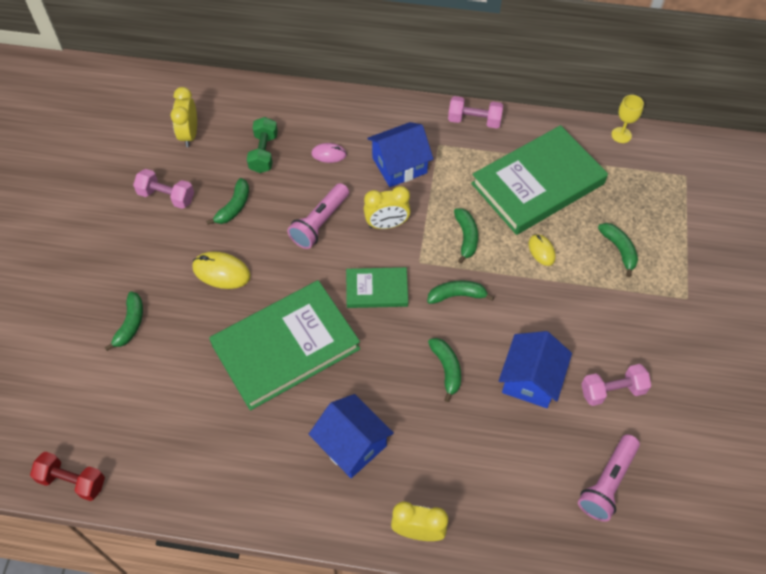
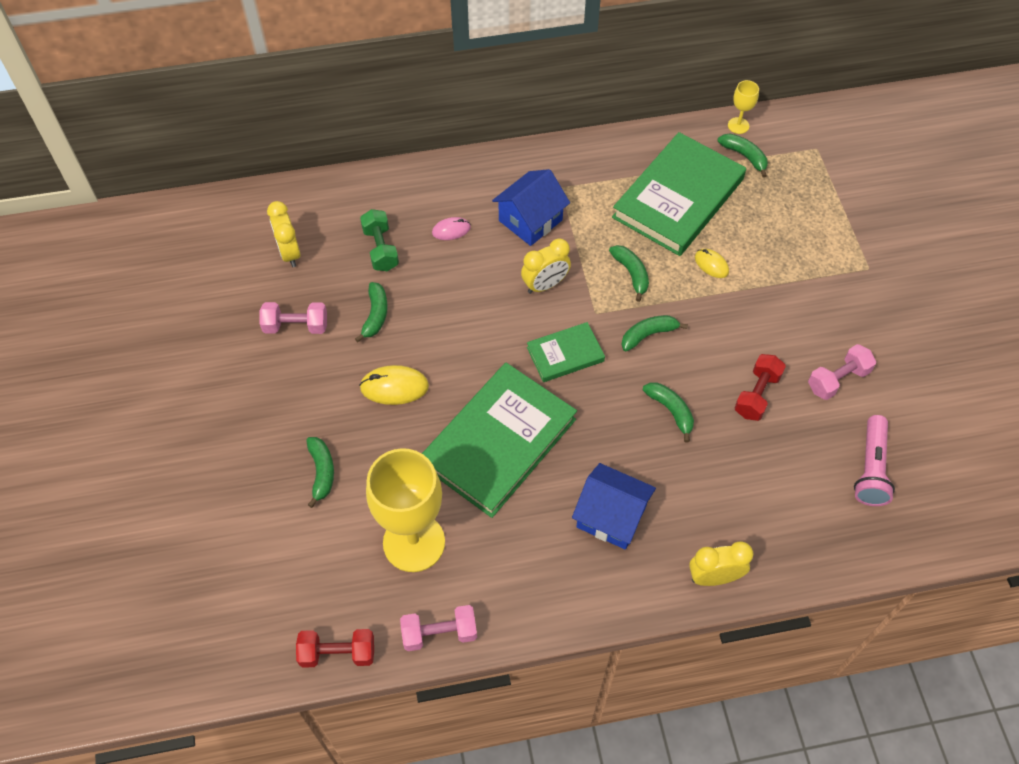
camera: 20 degrees left, 0 degrees up
pink flashlight [287,183,349,249] -> none
pink dumbbell [448,96,503,128] -> pink dumbbell moved to [400,605,477,651]
blue house [499,331,572,408] -> red dumbbell [735,354,786,421]
green banana [598,223,638,277] -> green banana moved to [718,134,768,178]
none -> yellow goblet [366,448,445,572]

